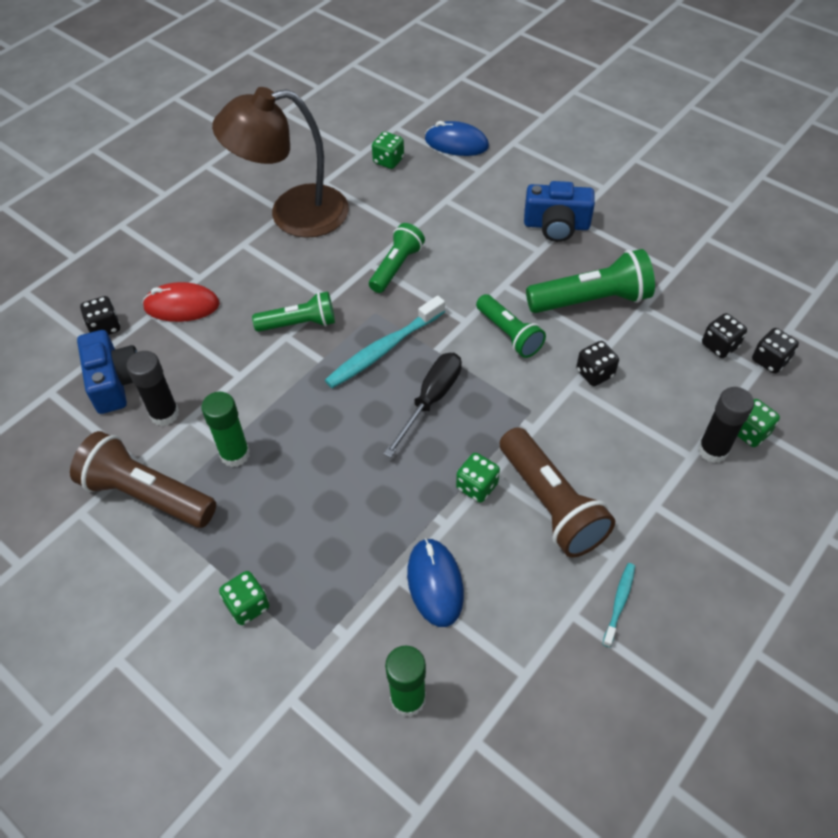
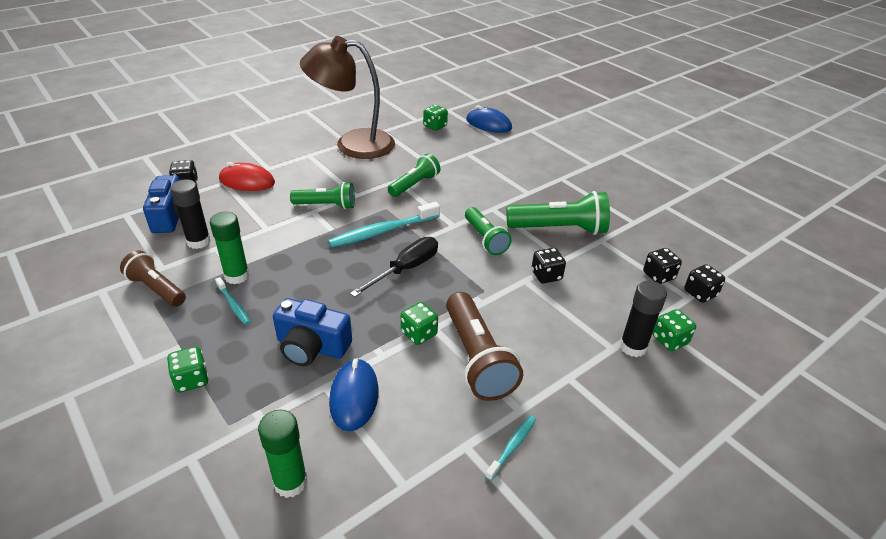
camera: 10 degrees right, 15 degrees down
brown flashlight [70,431,216,528] -> brown flashlight [120,251,186,307], size x0.65
blue camera [524,181,595,242] -> blue camera moved to [273,298,352,366]
none -> turquoise toothbrush [215,277,251,325]

